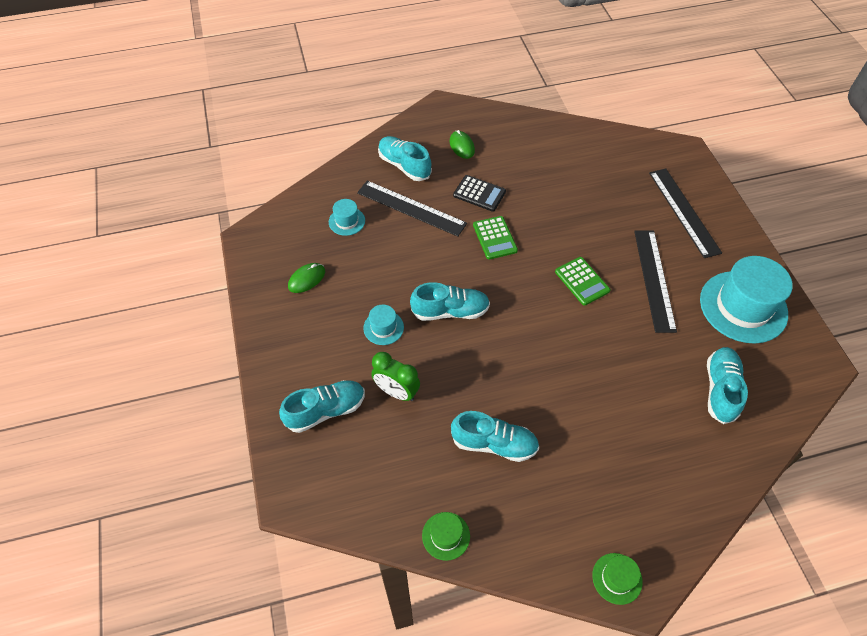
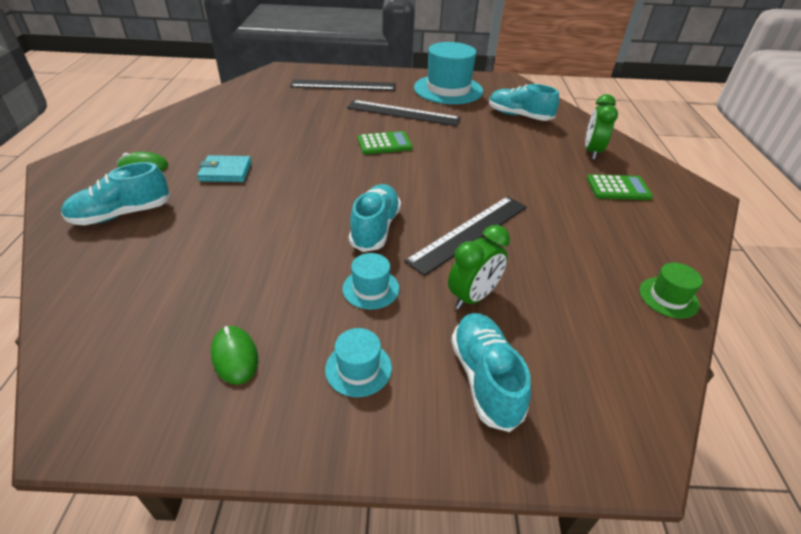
camera: 75 degrees left, 15 degrees down
turquoise hat [329,199,365,236] -> turquoise hat moved to [325,328,392,397]
black ruler [357,181,467,237] -> black ruler moved to [404,196,527,276]
turquoise shoe [451,411,539,462] -> none
black calculator [453,175,506,212] -> turquoise wallet [197,155,252,182]
green calculator [473,216,518,260] -> green calculator moved to [587,174,653,200]
green hat [592,553,643,605] -> none
none -> green clock [585,94,618,159]

